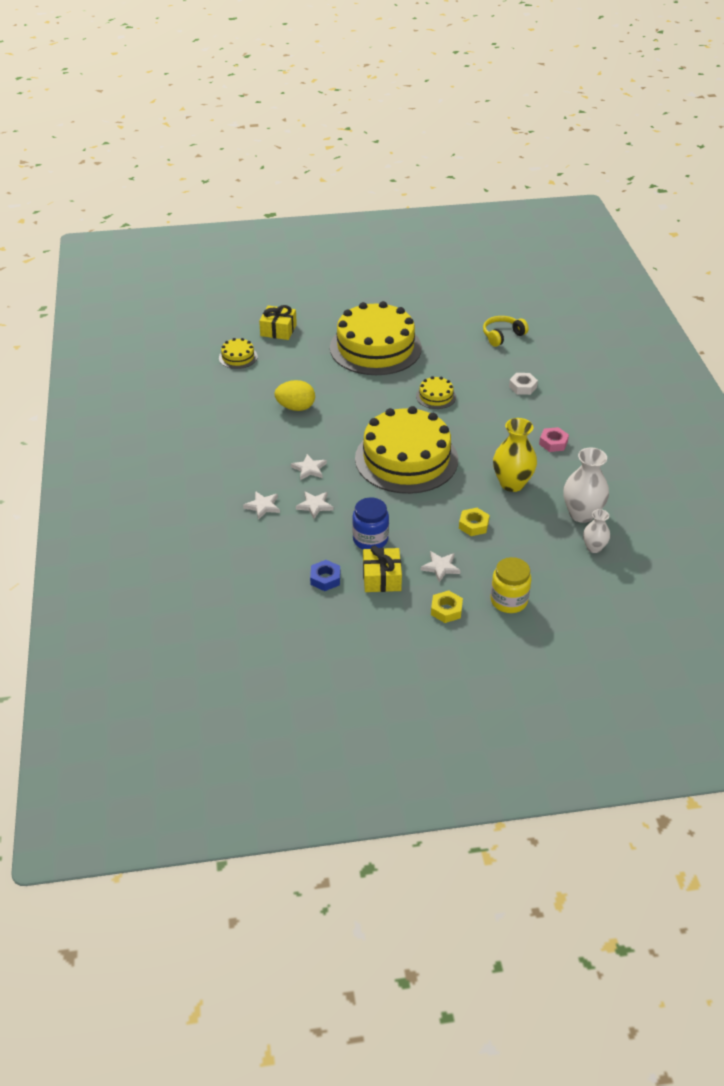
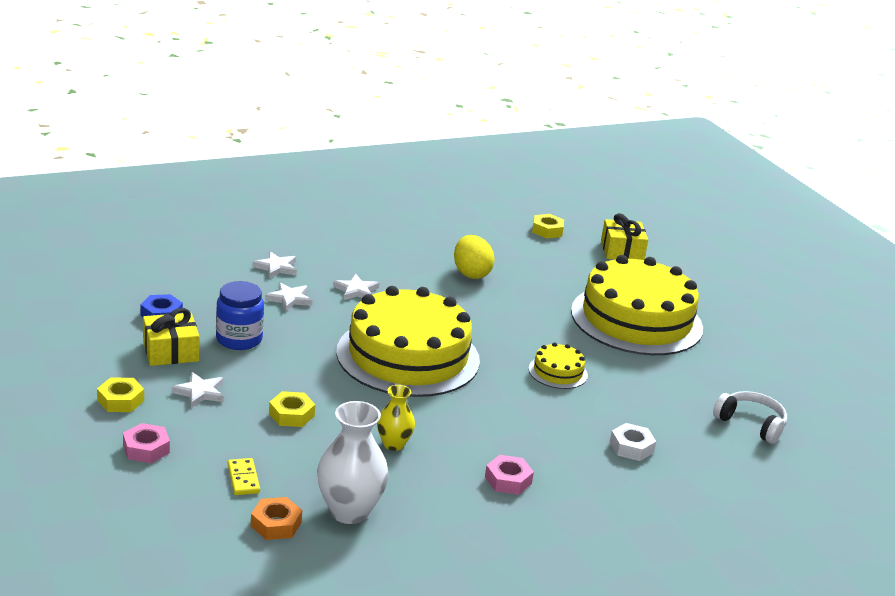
camera: 70 degrees right, 15 degrees down
yellow cake [219,338,257,369] -> yellow nut [532,214,564,238]
yellow headphones [483,316,529,347] -> white headphones [713,391,787,444]
yellow jar [490,557,531,613] -> pink nut [123,423,170,463]
yellow vase [493,418,537,492] -> yellow vase [377,385,415,451], size x0.58
white vase [583,509,610,553] -> orange nut [251,497,302,540]
none -> yellow domino [228,458,260,495]

